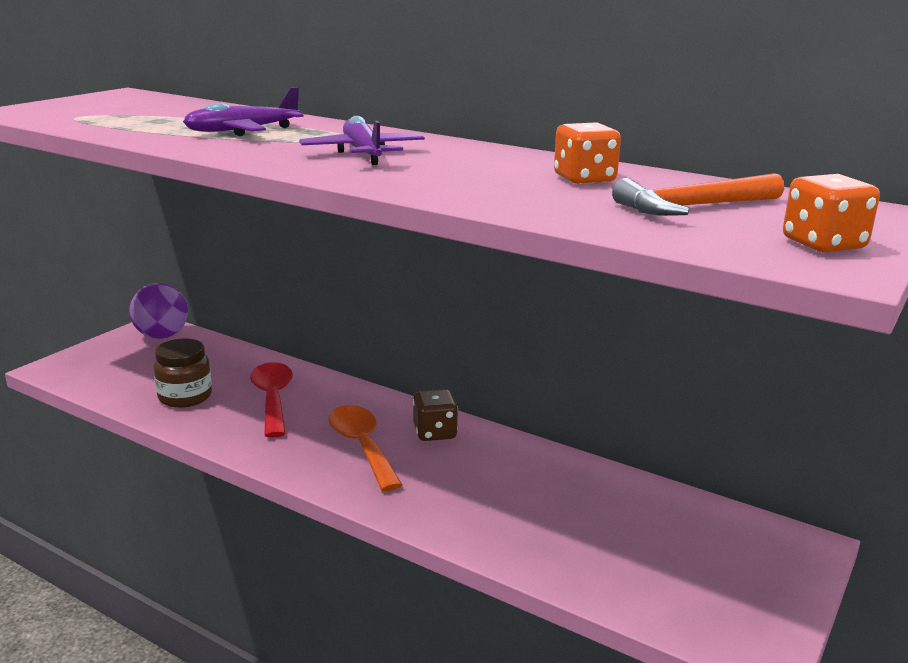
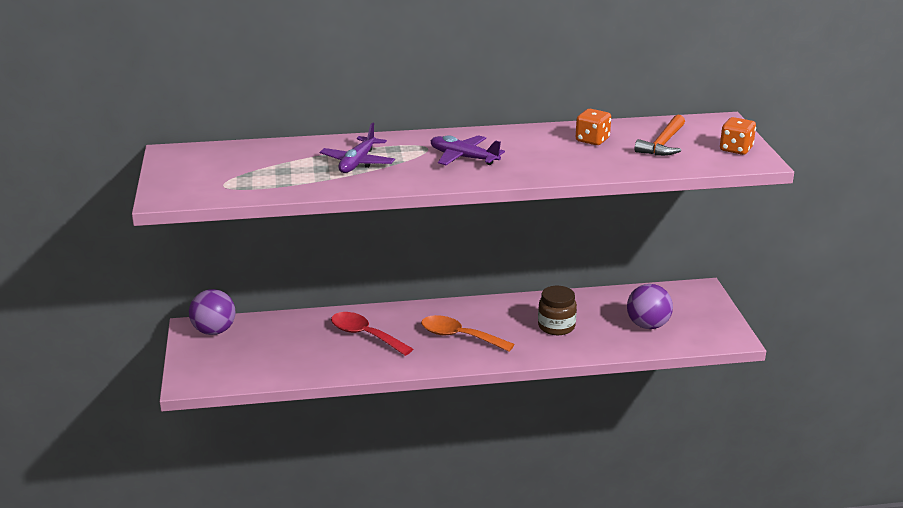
camera: 40 degrees left, 5 degrees up
brown jar [154,339,212,408] -> brown jar moved to [538,286,577,335]
brown dice [413,389,458,441] -> none
none -> purple ball [627,284,673,329]

